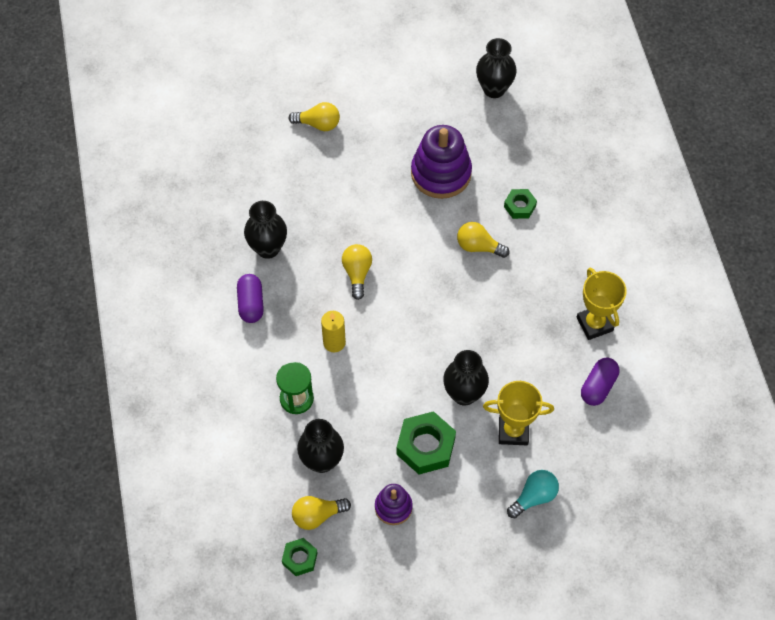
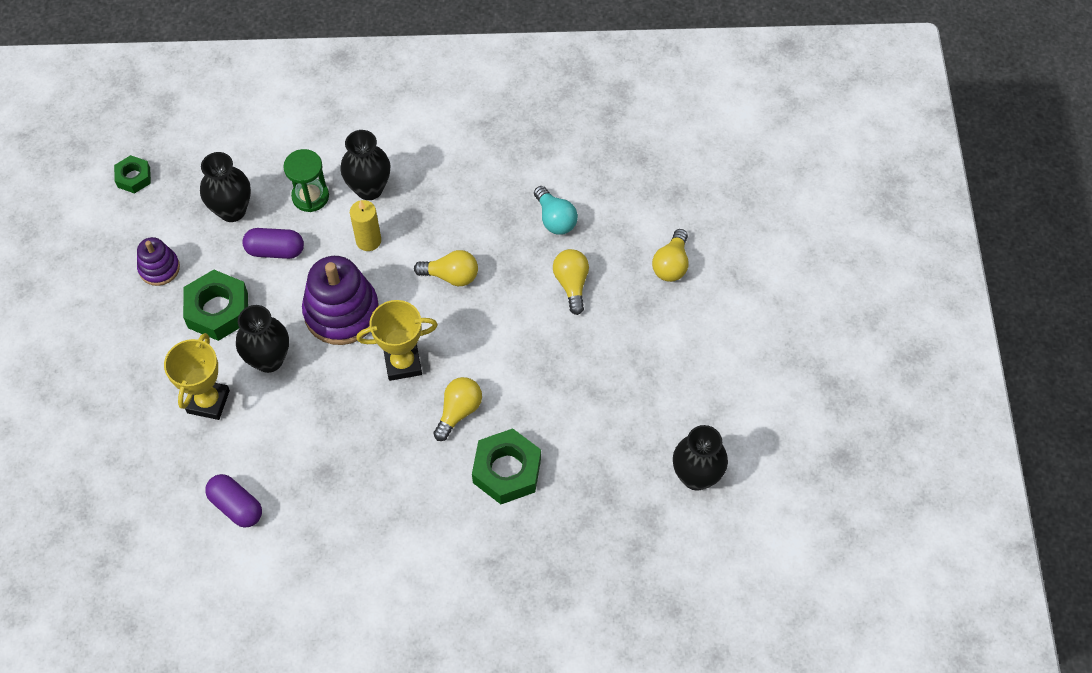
camera: 100 degrees right, 0 degrees up
purple capsule [237,274,264,323] -> purple capsule moved to [242,228,304,259]
black vase [244,201,287,259] -> black vase moved to [340,130,390,200]
yellow light bulb [292,496,351,530] -> yellow light bulb moved to [553,249,589,315]
purple stacking toy [411,125,472,199] -> purple stacking toy moved to [302,256,379,345]
green nut [504,189,537,219] -> green nut [472,428,541,504], size x1.74
turquoise light bulb [507,470,559,518] -> turquoise light bulb moved to [534,186,578,235]
yellow trophy [577,268,627,340] -> yellow trophy moved to [356,300,438,381]

